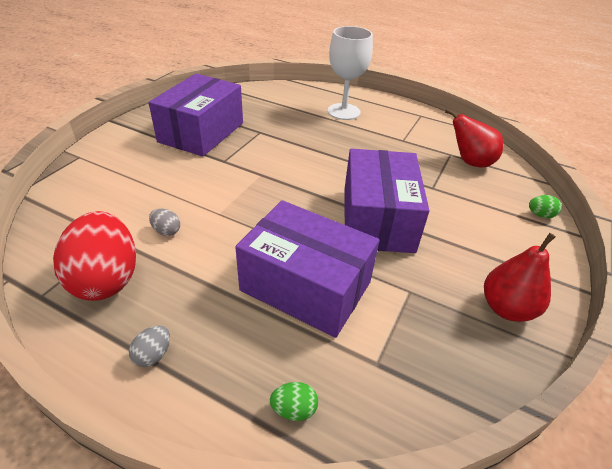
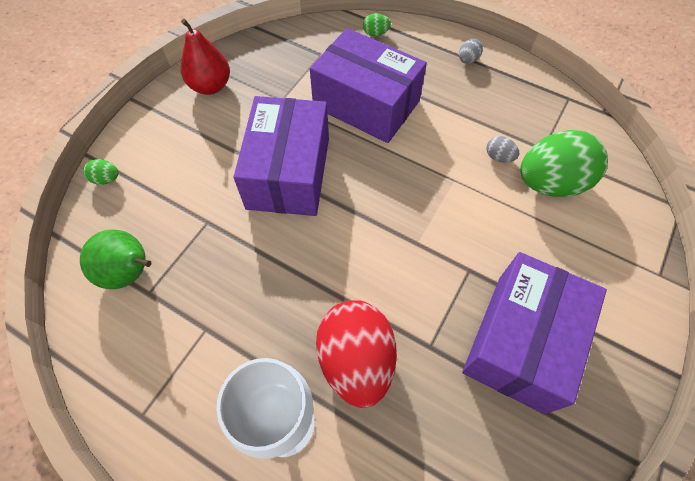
camera: 175 degrees left, 20 degrees up
red egg [53,211,136,301] -> red egg moved to [316,300,397,408]
red pear [445,109,503,167] -> green pear [80,230,151,289]
none -> green egg [520,130,608,197]

